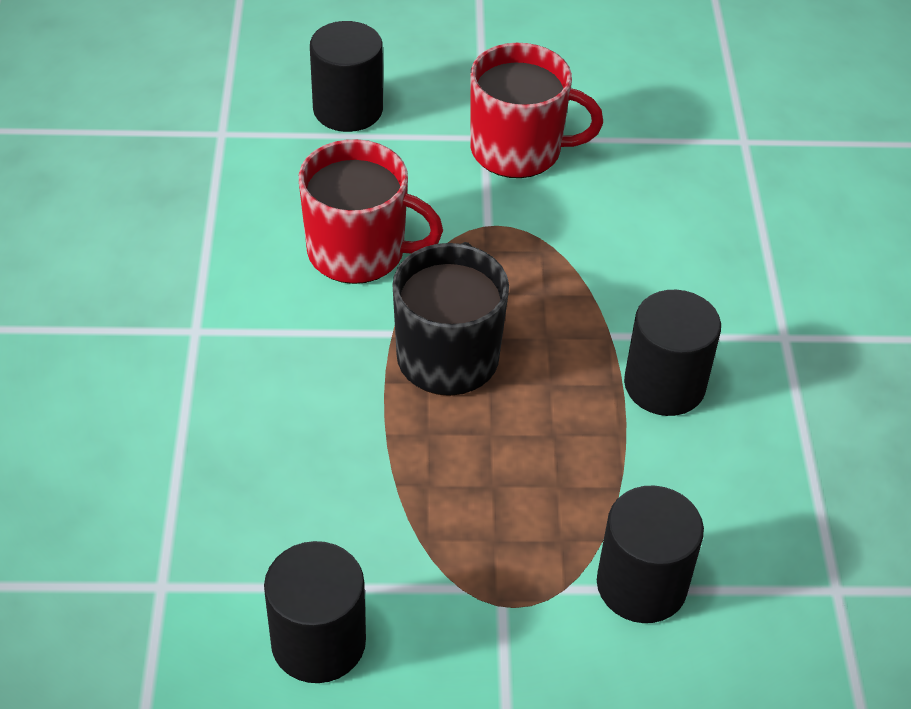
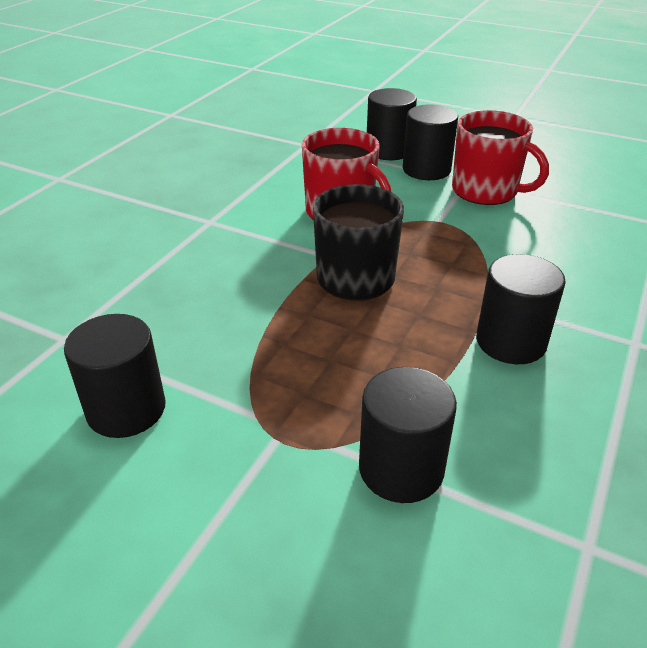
camera: 30 degrees right, 10 degrees down
none -> black cylinder [403,104,458,180]

